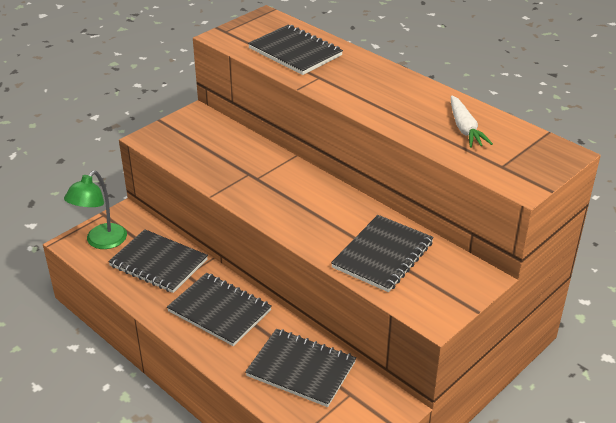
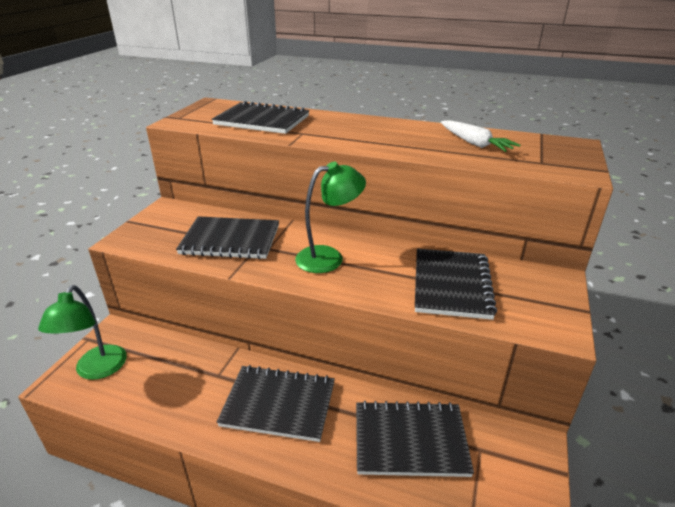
camera: 25 degrees left, 5 degrees down
black notebook [108,229,208,293] -> black notebook moved to [176,216,279,259]
none -> green lamp [295,162,366,273]

